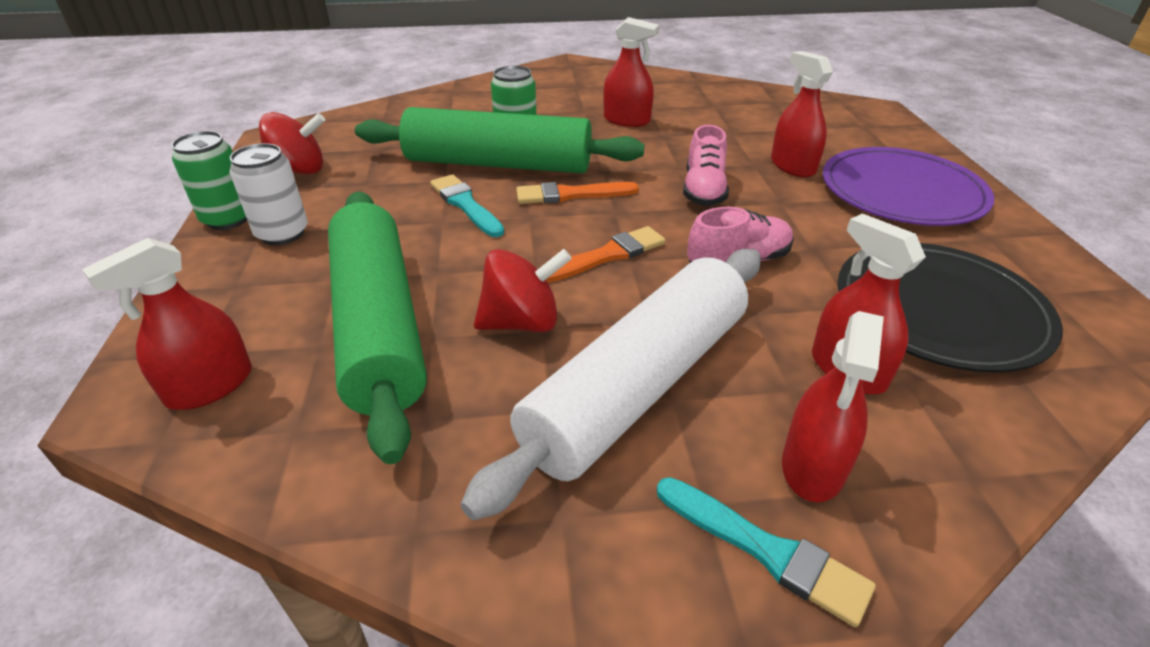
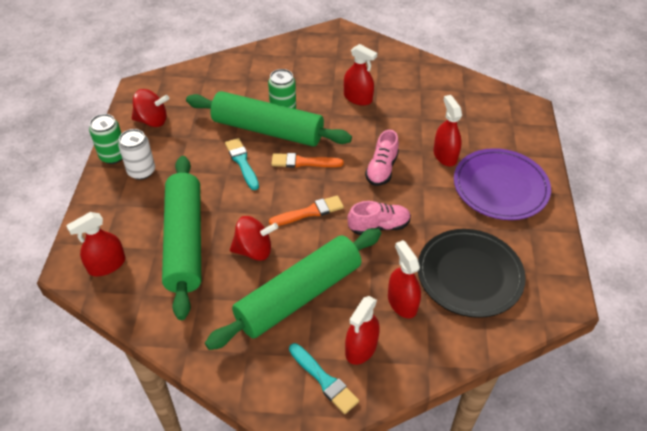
camera: 10 degrees right, 10 degrees up
white rolling pin [460,249,761,520] -> green rolling pin [205,228,381,350]

